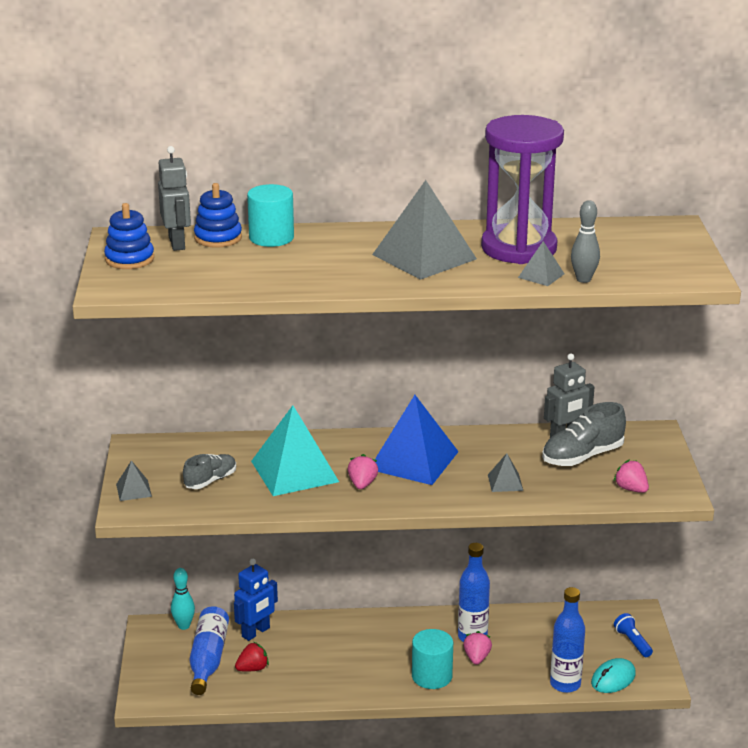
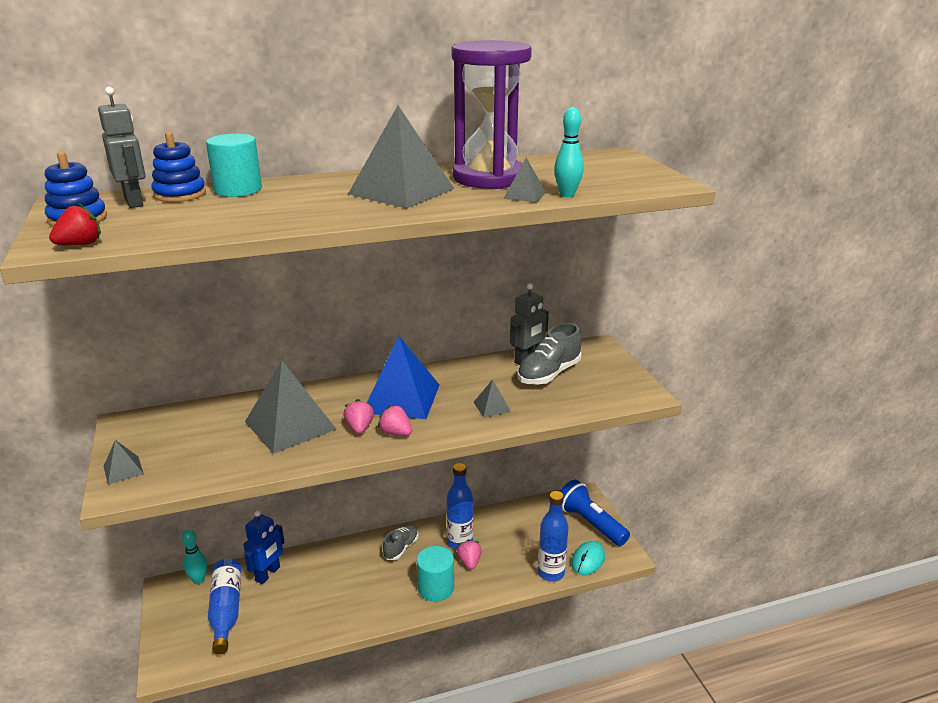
camera: 15 degrees left, 0 degrees up
grey shoe [183,454,236,489] -> grey shoe moved to [383,524,419,560]
red strawberry [235,642,269,672] -> red strawberry moved to [49,203,101,246]
turquoise pyramid [251,405,339,496] -> grey pyramid [245,360,337,454]
grey bowling pin [571,200,600,283] -> turquoise bowling pin [554,107,584,197]
pink strawberry [614,459,649,493] -> pink strawberry moved to [378,405,412,436]
blue flashlight [614,613,653,657] -> blue flashlight [560,480,630,546], size x1.87

